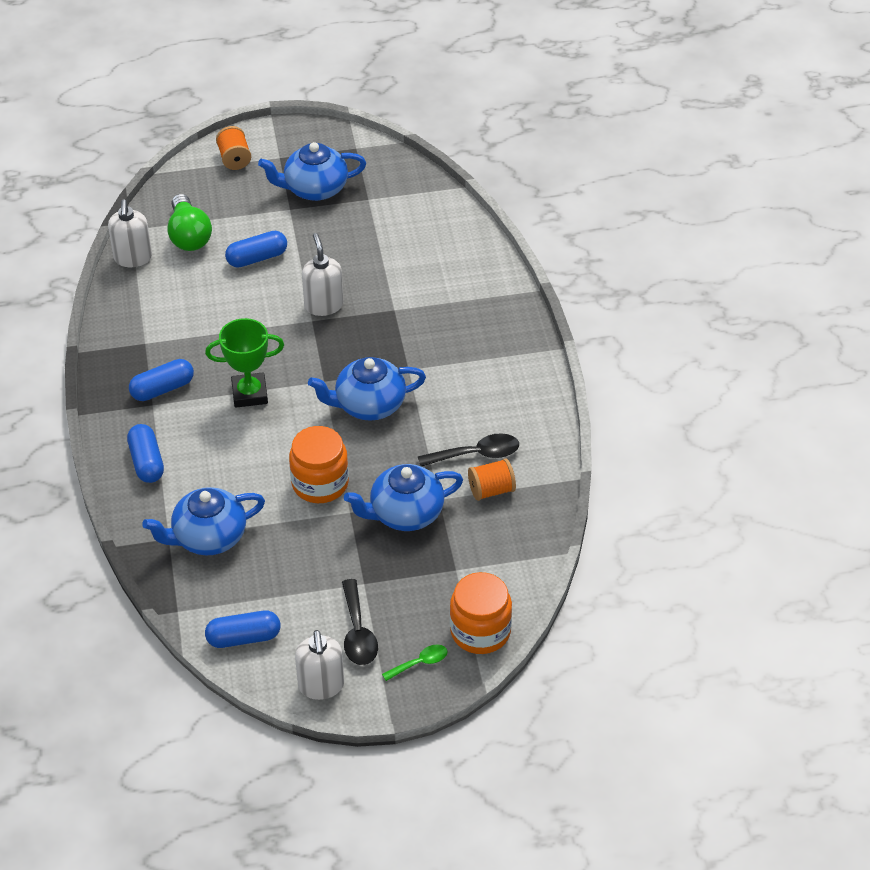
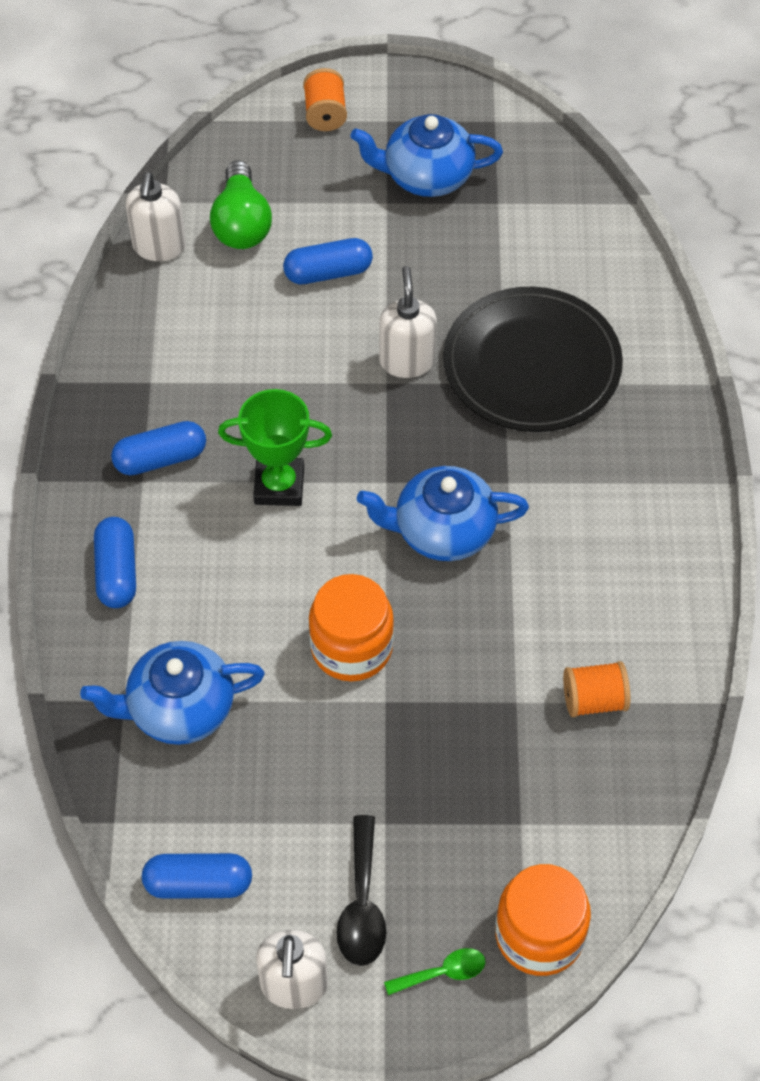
camera: 10 degrees right, 10 degrees up
blue teapot [344,464,463,531] -> none
black spoon [418,433,519,467] -> none
none -> black plate [443,287,623,432]

